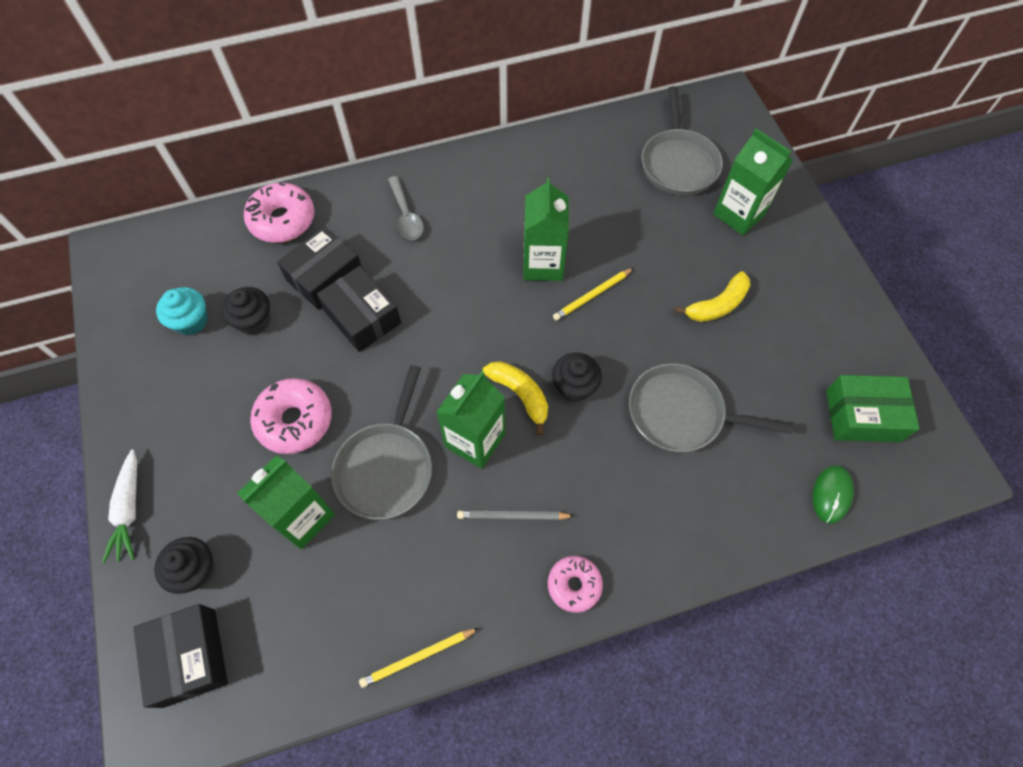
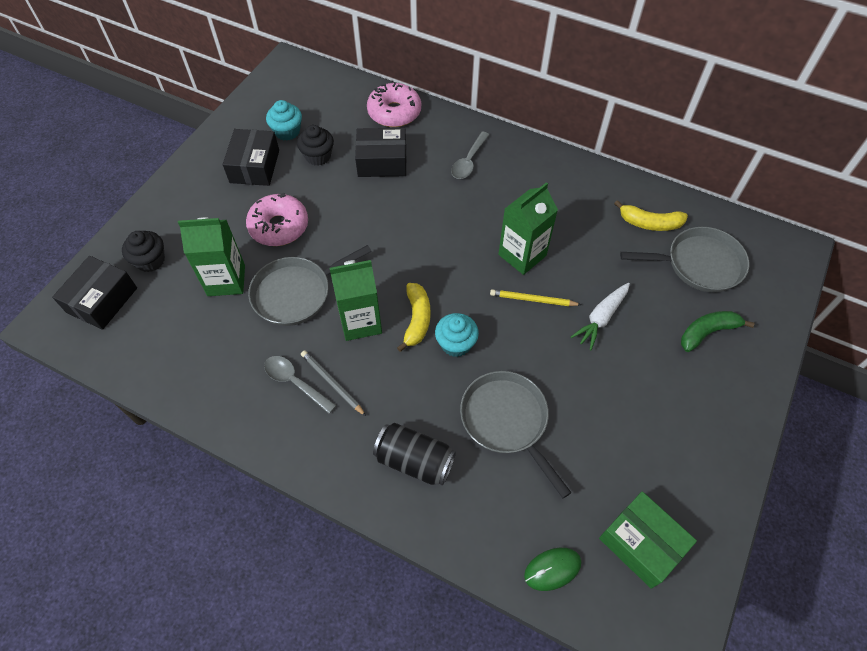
camera: 45 degrees right, 5 degrees down
white carrot [102,450,137,563] -> white carrot moved to [571,283,630,350]
black box [317,266,401,352] -> black box moved to [223,129,279,186]
yellow pencil [359,628,479,688] -> none
pink donut [548,556,603,613] -> none
black cupcake [552,353,602,402] -> turquoise cupcake [435,313,479,357]
grey pan [642,86,723,196] -> grey pan turned 135 degrees counterclockwise [620,227,749,292]
yellow banana [675,271,750,322] -> yellow banana moved to [614,200,688,231]
green carton [713,128,793,235] -> green banana [681,311,754,352]
none -> grey spoon [264,356,337,414]
none -> black can [373,423,456,486]

